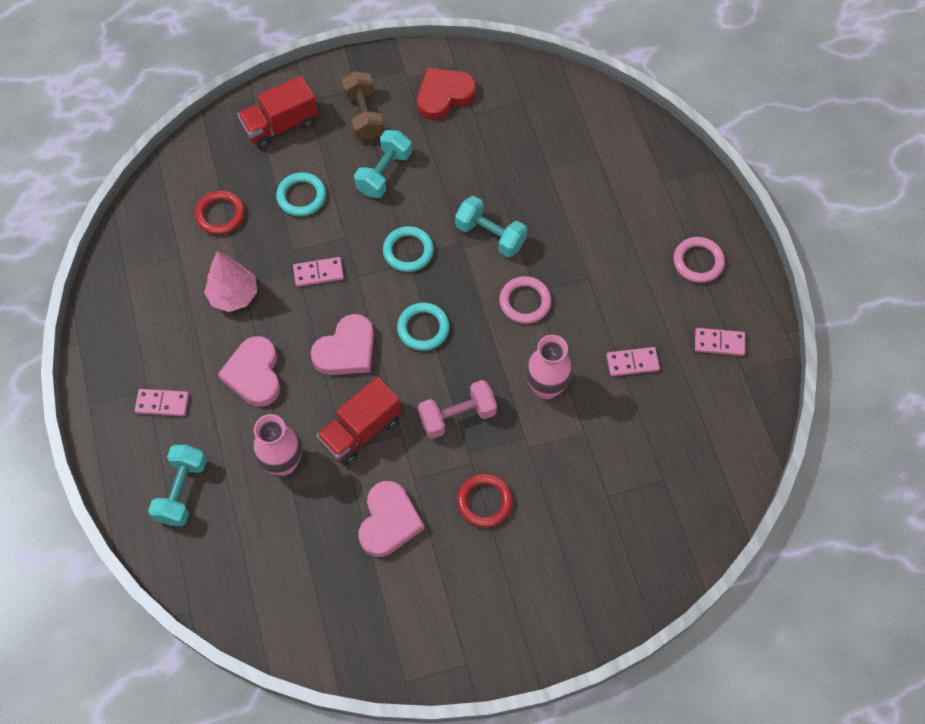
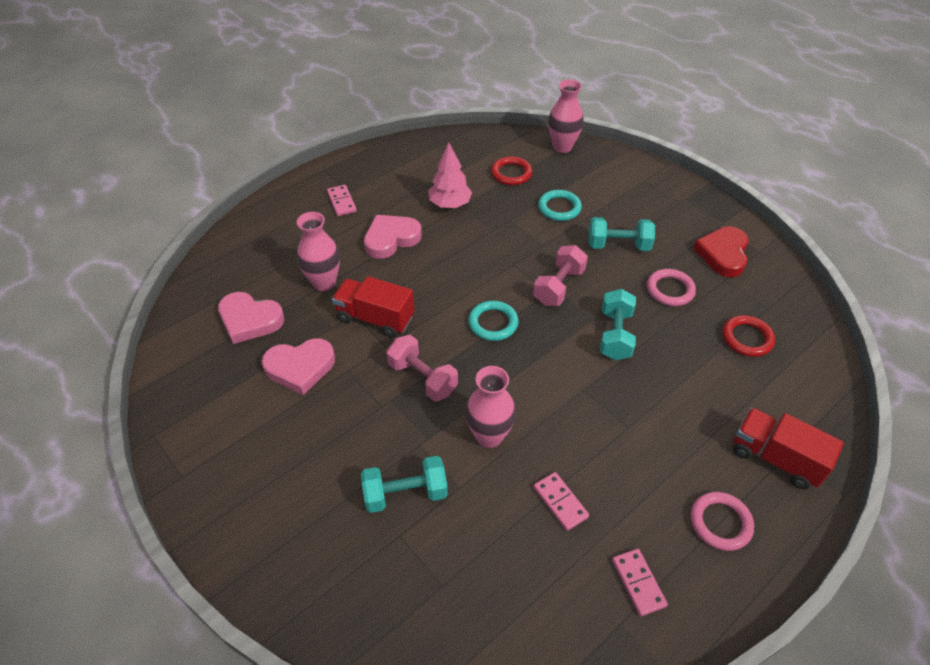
camera: 65 degrees right, 15 degrees down
turquoise dumbbell [148,445,207,526] -> turquoise dumbbell moved to [361,456,448,513]
red truck [237,76,318,149] -> red truck moved to [733,407,844,489]
pink domino [293,257,344,287] -> none
pink heart [311,314,374,375] -> pink heart moved to [218,292,284,344]
brown dumbbell [342,71,384,141] -> none
turquoise ring [383,226,434,272] -> pink dumbbell [533,245,588,306]
red heart [417,68,476,120] -> red heart turned 105 degrees counterclockwise [693,226,749,277]
red ring [457,473,513,527] -> red ring moved to [722,315,775,357]
pink ring [499,276,551,324] -> pink ring moved to [647,269,696,306]
none -> pink vase [548,79,584,153]

